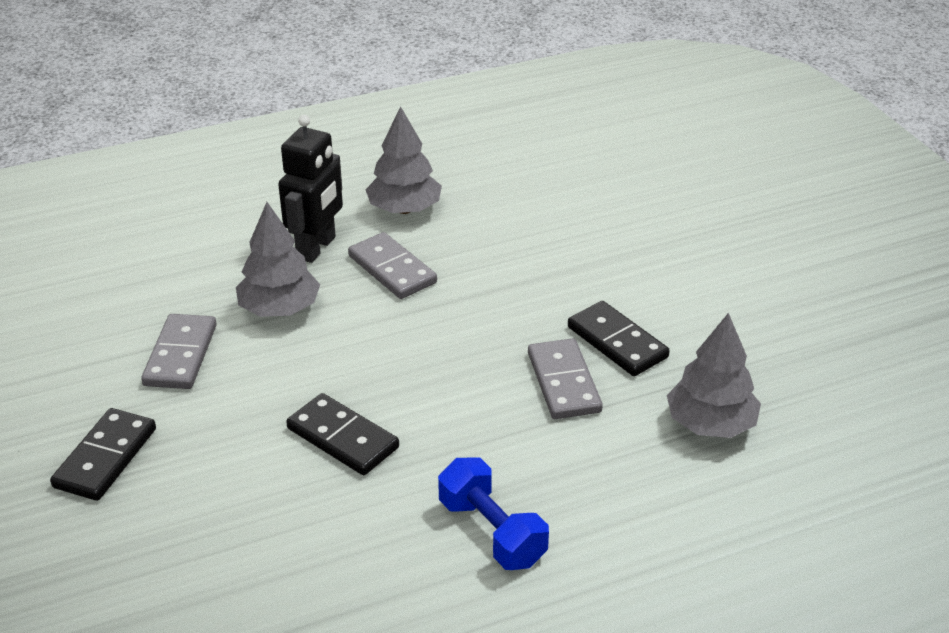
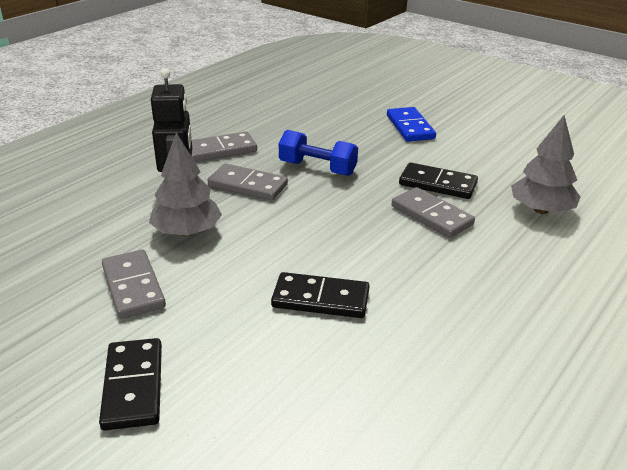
camera: 30 degrees left, 5 degrees down
grey tree [365,106,442,214] -> grey domino [192,131,257,162]
blue dumbbell [438,457,549,570] -> blue dumbbell moved to [279,130,358,176]
none -> blue domino [387,107,436,142]

